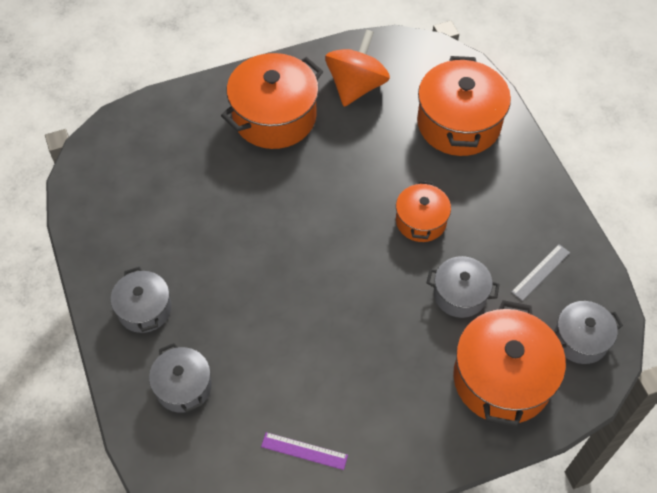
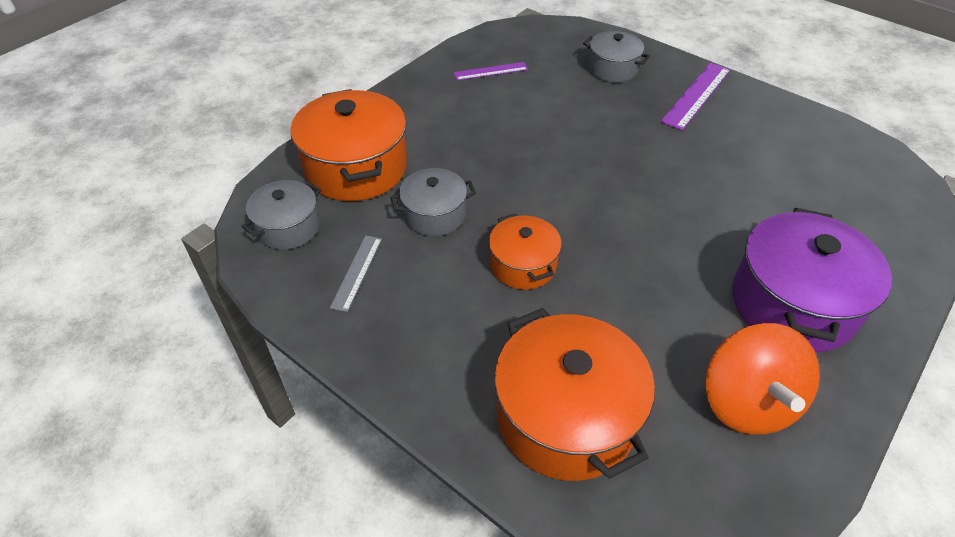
camera: 150 degrees right, 10 degrees down
grey pot [111,267,171,333] -> purple ruler [660,63,730,131]
orange pot [221,53,323,149] -> purple pot [732,208,892,352]

